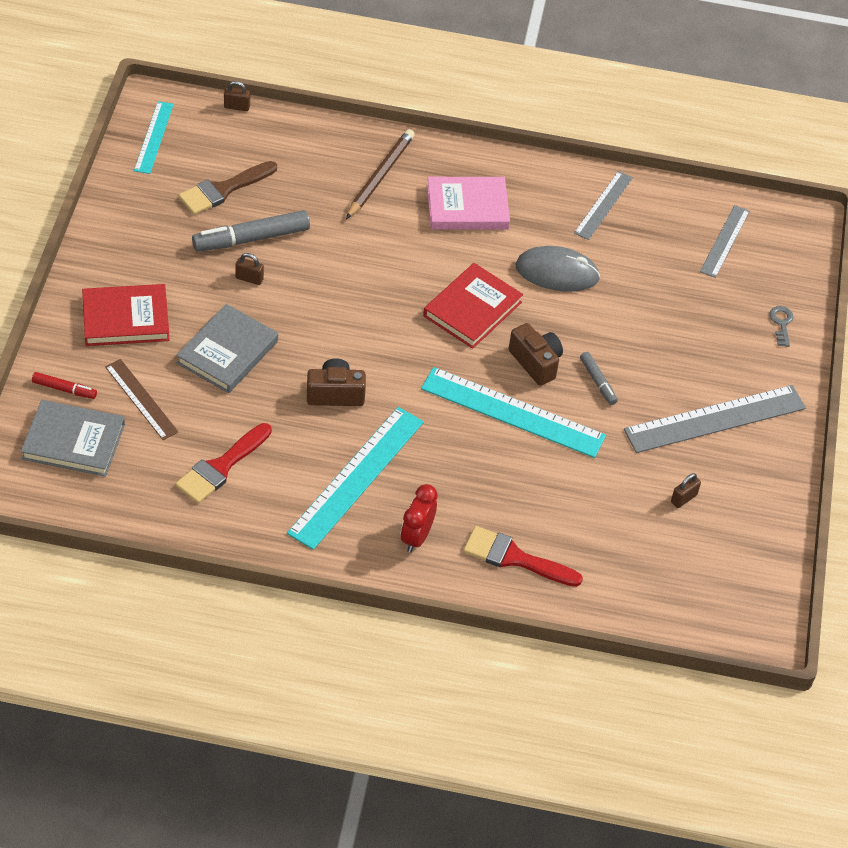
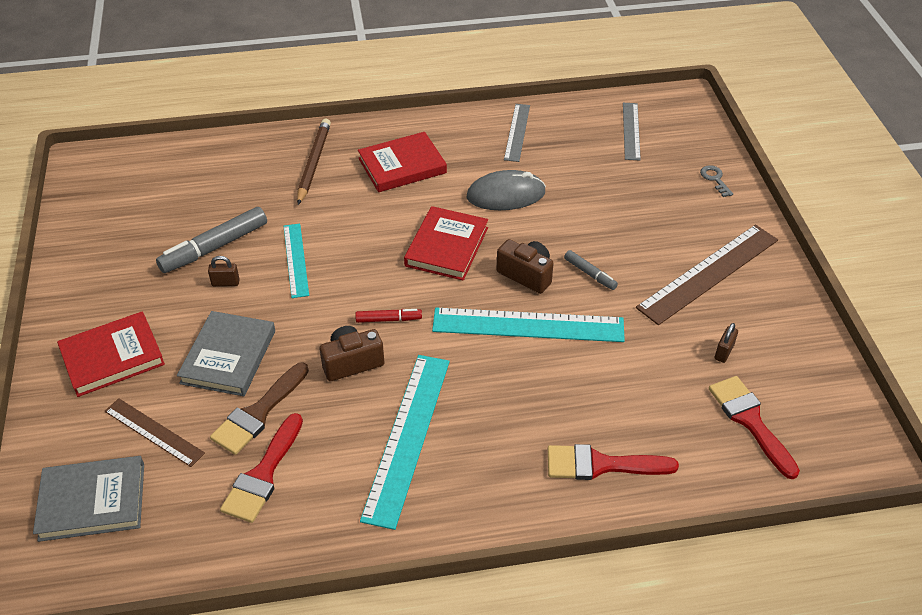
camera: 15 degrees left, 5 degrees down
red marker [32,372,97,399] -> red marker moved to [355,309,422,323]
turquoise ruler [134,101,174,174] -> turquoise ruler moved to [284,224,309,298]
brown brush [178,161,277,215] -> brown brush moved to [210,362,309,455]
brown padlock [224,81,250,111] -> none
red clock [401,484,438,553] -> none
pink book [427,177,510,230] -> red book [358,132,447,192]
grey ruler [624,385,806,453] -> brown ruler [636,225,778,325]
none -> red brush [709,376,800,479]

